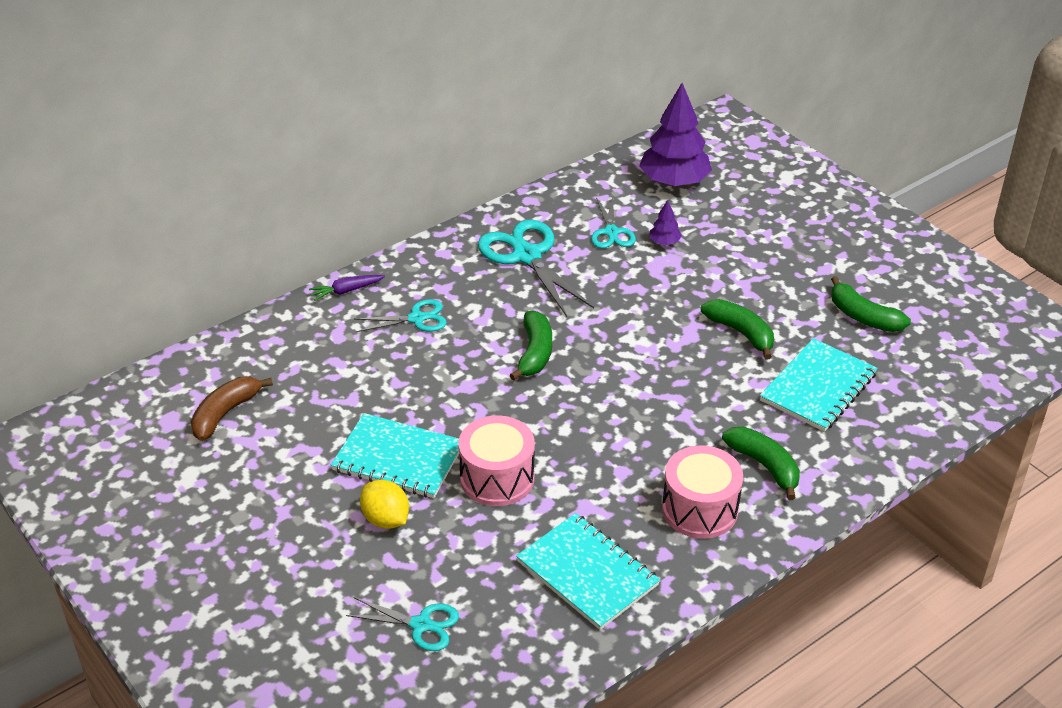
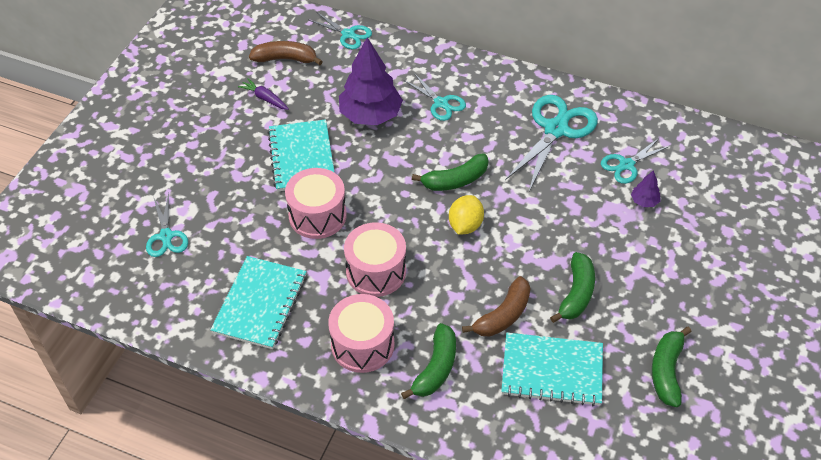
camera: 60 degrees right, 10 degrees up
purple carrot [309,275,385,301] -> purple carrot moved to [238,78,289,110]
yellow lemon [360,480,409,529] -> yellow lemon moved to [449,195,484,235]
purple tree [639,83,712,187] -> purple tree moved to [339,37,403,125]
none -> turquoise scissors [309,12,372,49]
none -> pink drum [344,222,406,297]
none -> brown banana [462,276,531,336]

